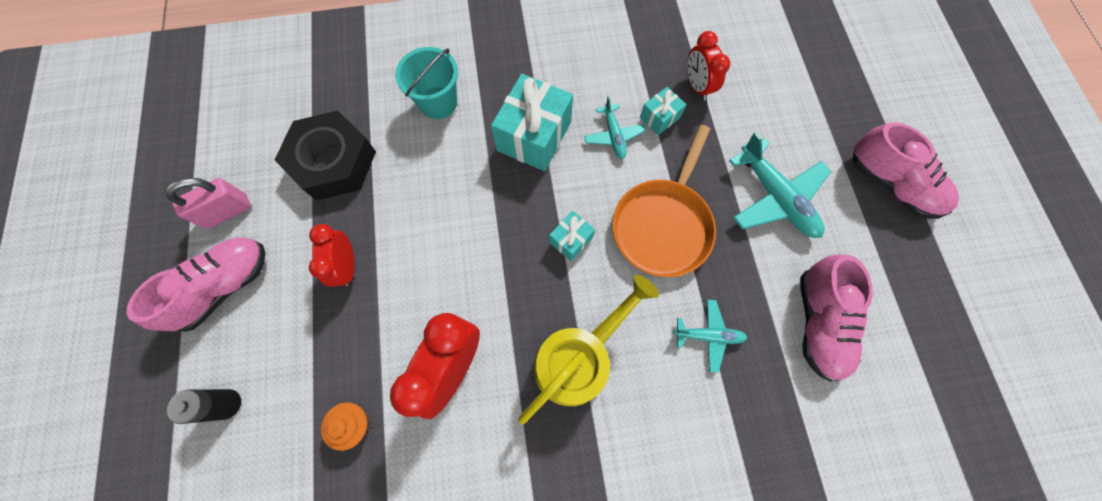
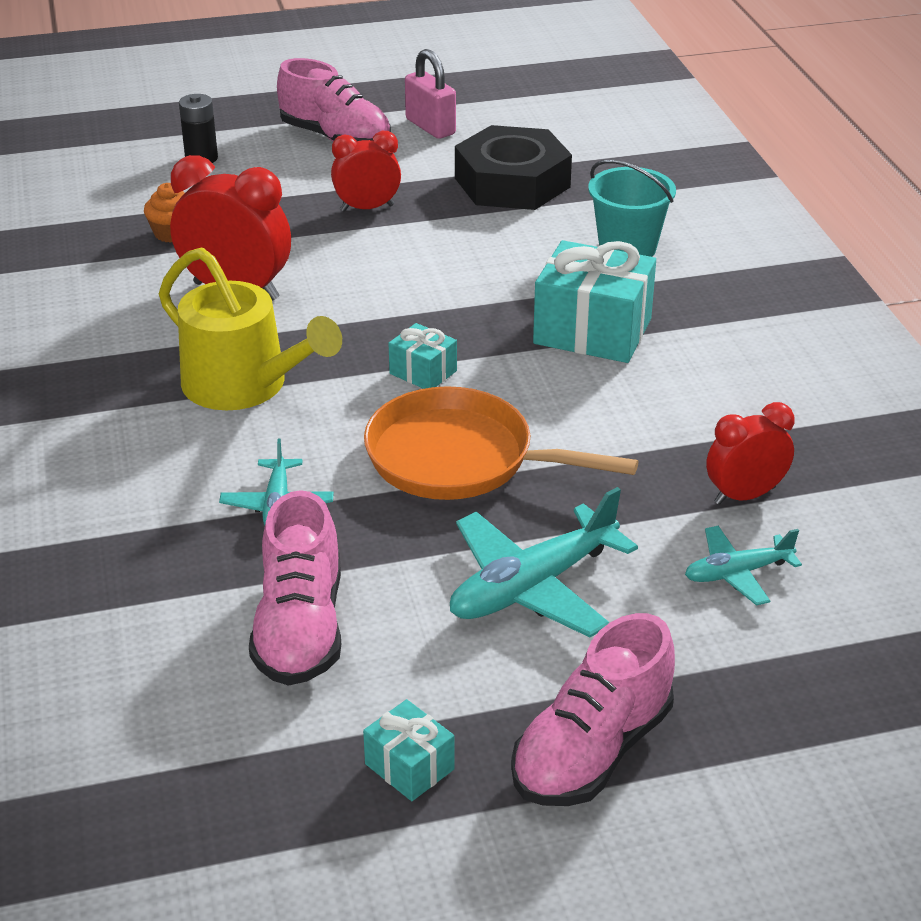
camera: 85 degrees right, 35 degrees down
turquoise plane [584,96,646,159] -> turquoise plane moved to [685,526,802,606]
turquoise gift [640,87,686,135] -> turquoise gift moved to [363,699,455,801]
pink shoe [800,254,873,381] -> pink shoe turned 90 degrees counterclockwise [249,490,341,686]

